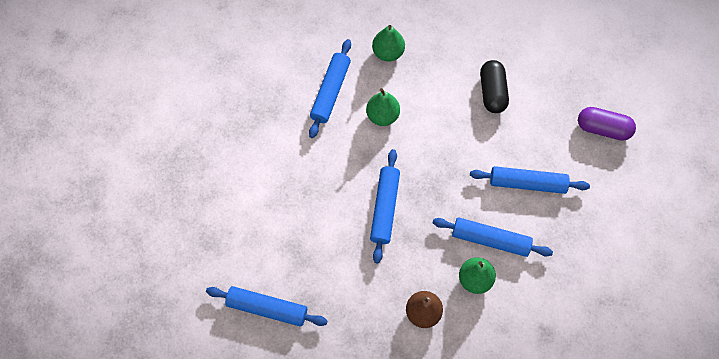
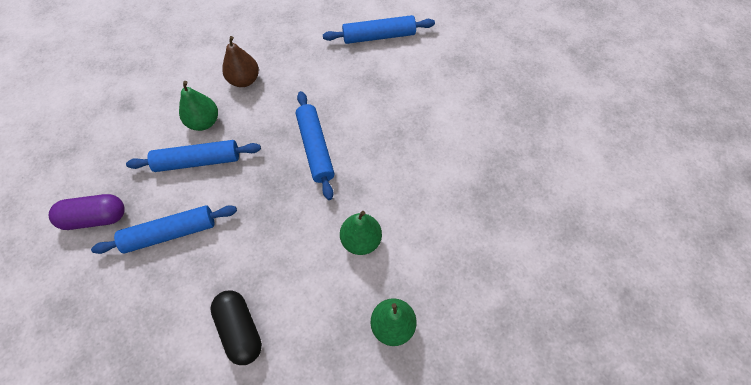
camera: 155 degrees right, 5 degrees down
blue rolling pin [309,39,351,138] -> none
purple capsule [578,107,636,141] -> purple capsule moved to [49,194,125,230]

